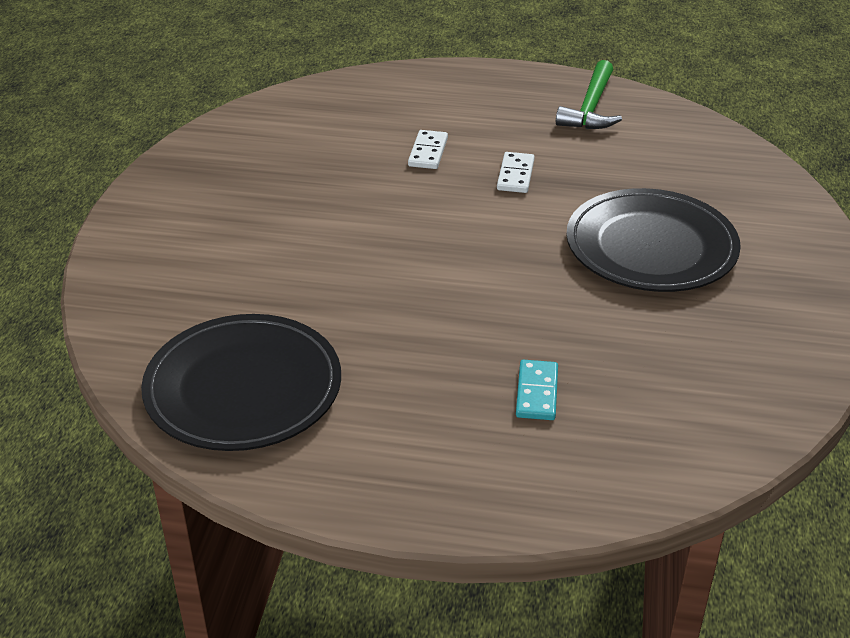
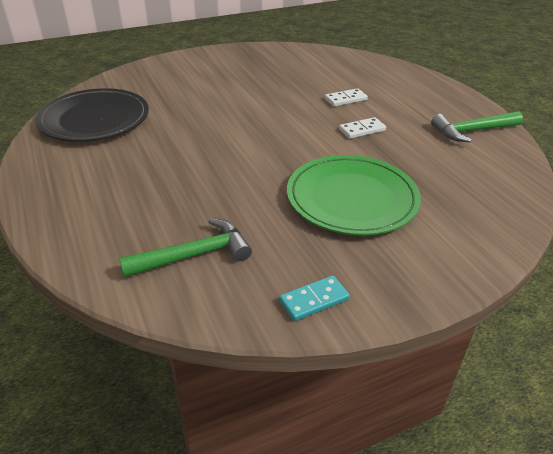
camera: 55 degrees right, 0 degrees up
turquoise domino [516,360,558,420] -> turquoise domino moved to [279,275,350,321]
black plate [566,188,741,292] -> green plate [287,155,421,235]
none -> green hammer [119,218,252,278]

